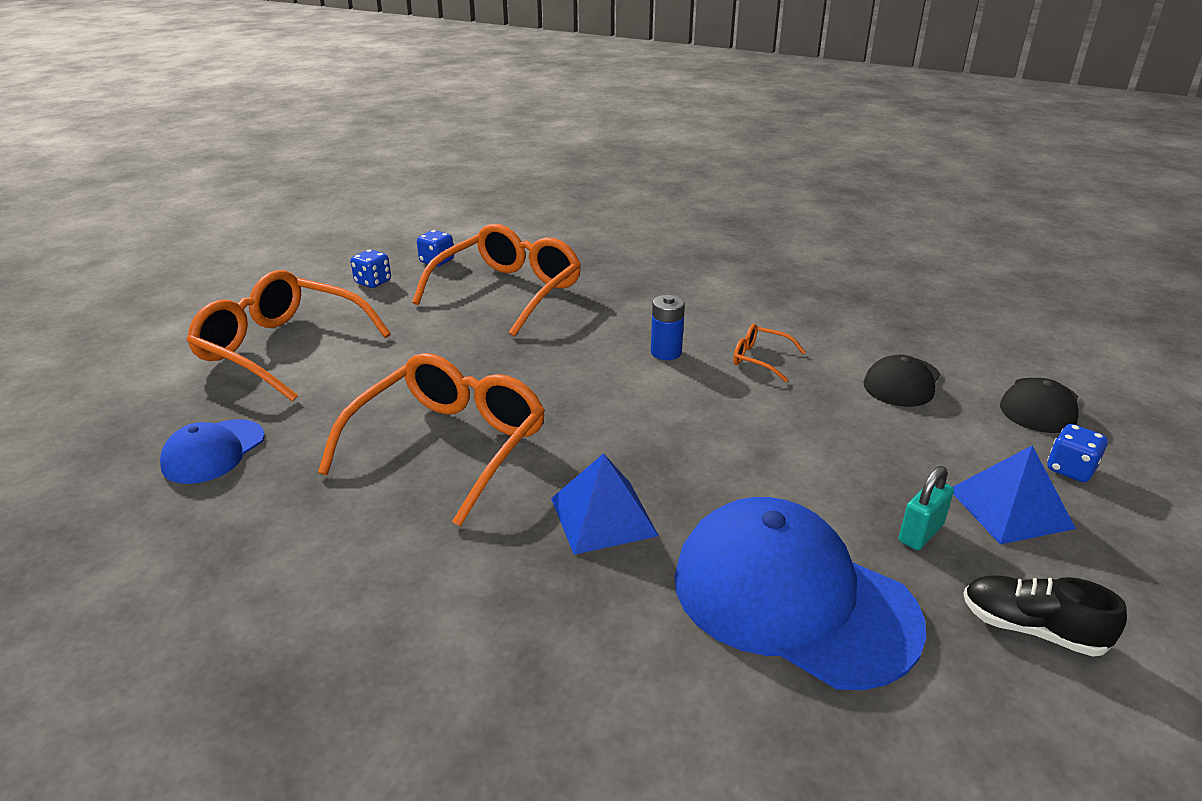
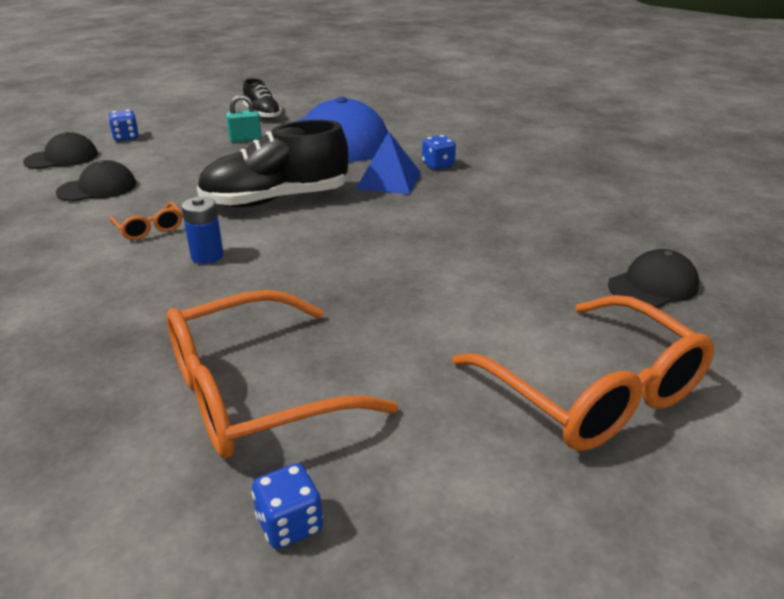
camera: 150 degrees left, 0 degrees up
blue cap [160,419,265,484] -> black cap [608,249,699,308]
orange glasses [318,353,545,527] -> none
blue dice [350,250,391,288] -> blue dice moved to [422,135,456,170]
blue pyramid [953,445,1076,544] -> none
none -> black shoe [197,120,348,207]

